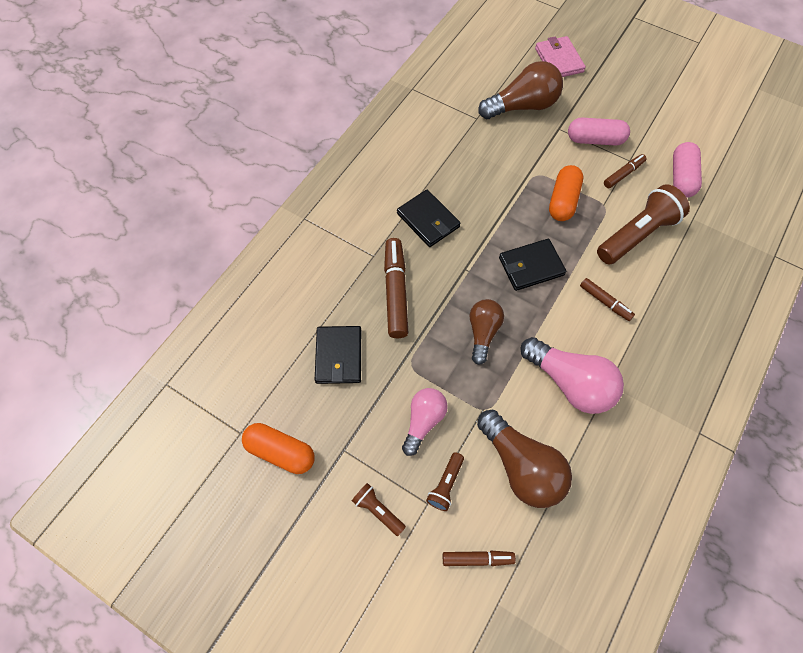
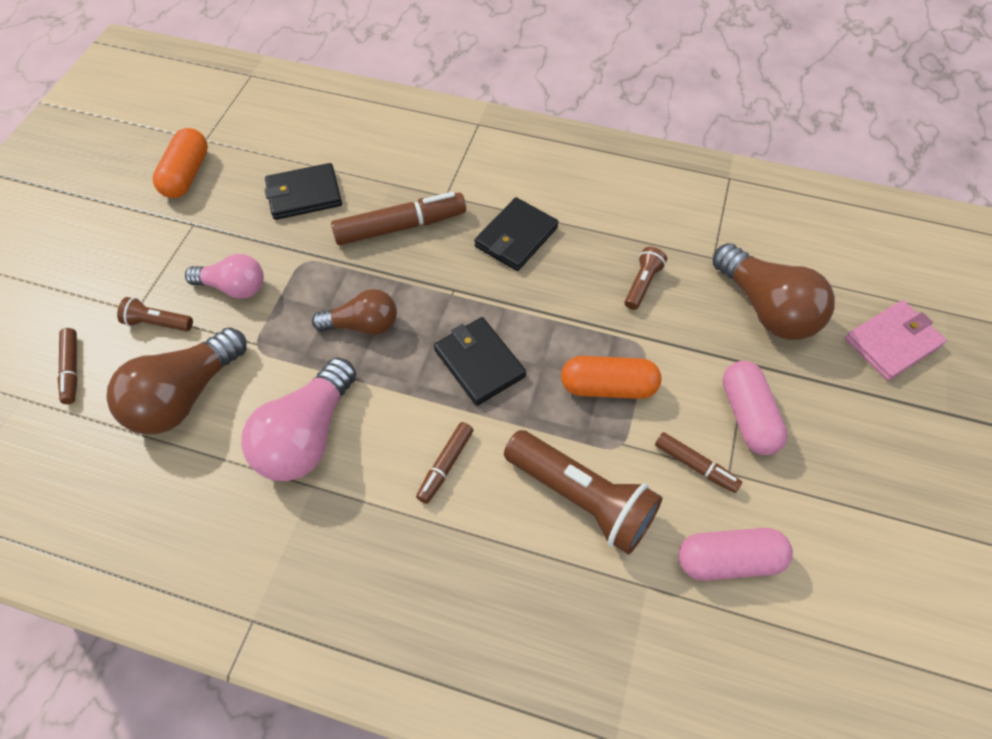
camera: 75 degrees right, 5 degrees down
brown flashlight [352,483,406,536] -> brown flashlight moved to [625,247,667,310]

